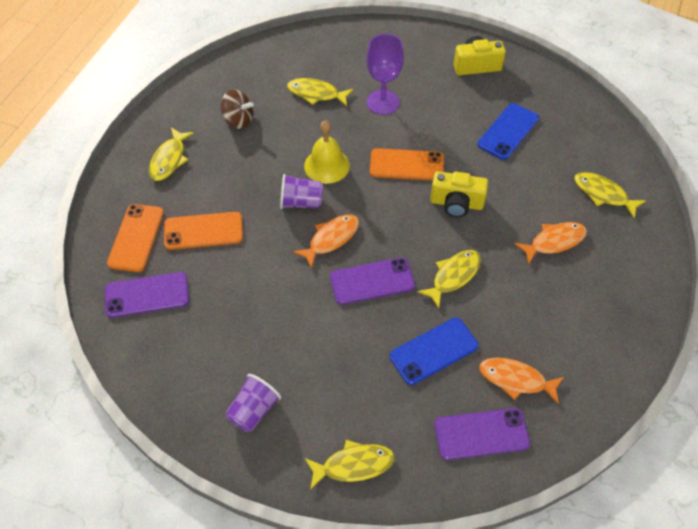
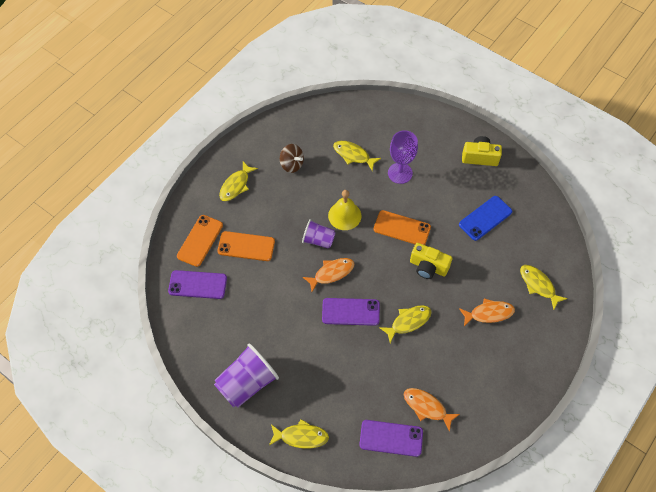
camera: 15 degrees right, 5 degrees up
purple cup [225,374,281,433] -> purple cup [214,344,279,408], size x1.66
blue phone [389,318,479,385] -> none

